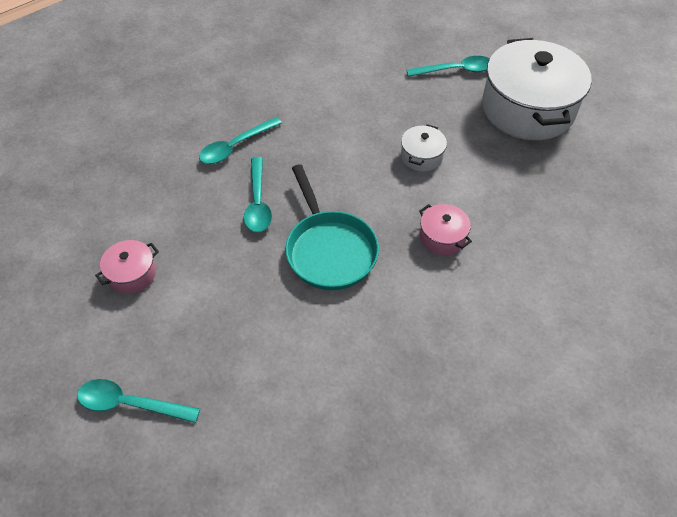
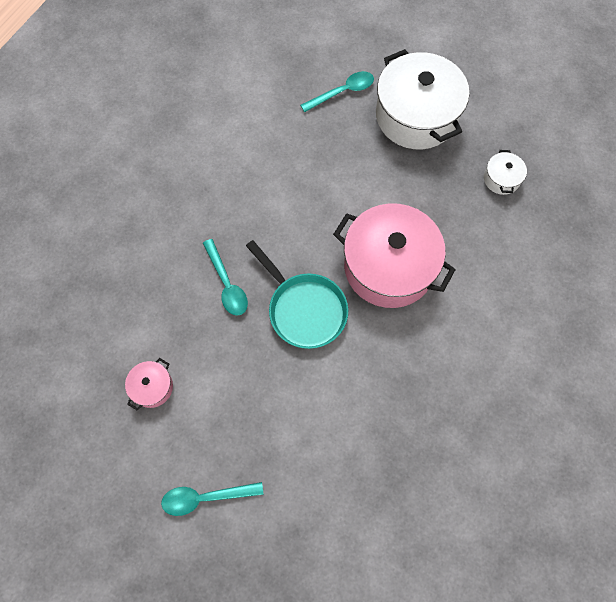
camera: 20 degrees left, 15 degrees up
turquoise spoon [199,117,282,164] -> none
white pot [401,124,447,171] -> white pot moved to [484,150,527,195]
pink pot [419,204,472,255] -> pink pot [333,203,456,308], size x2.32

